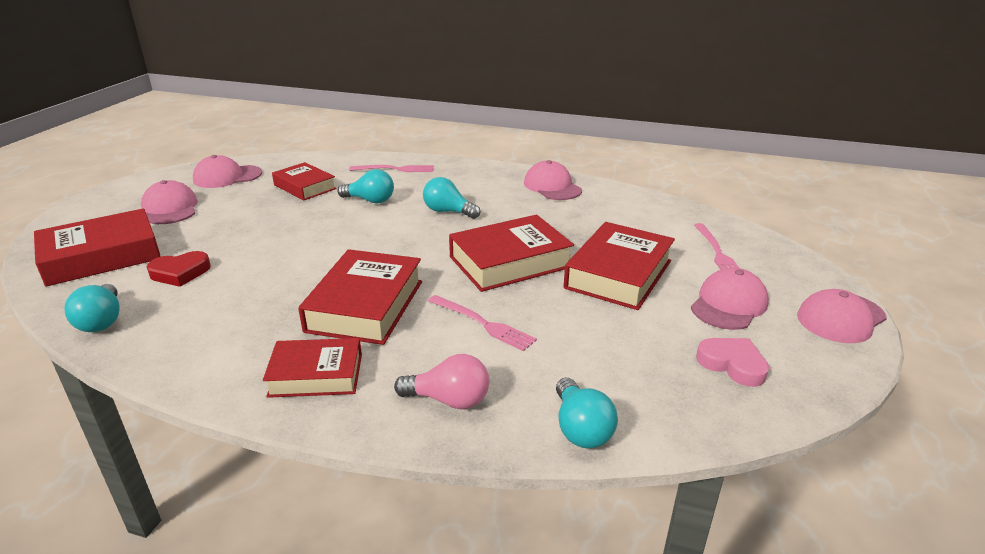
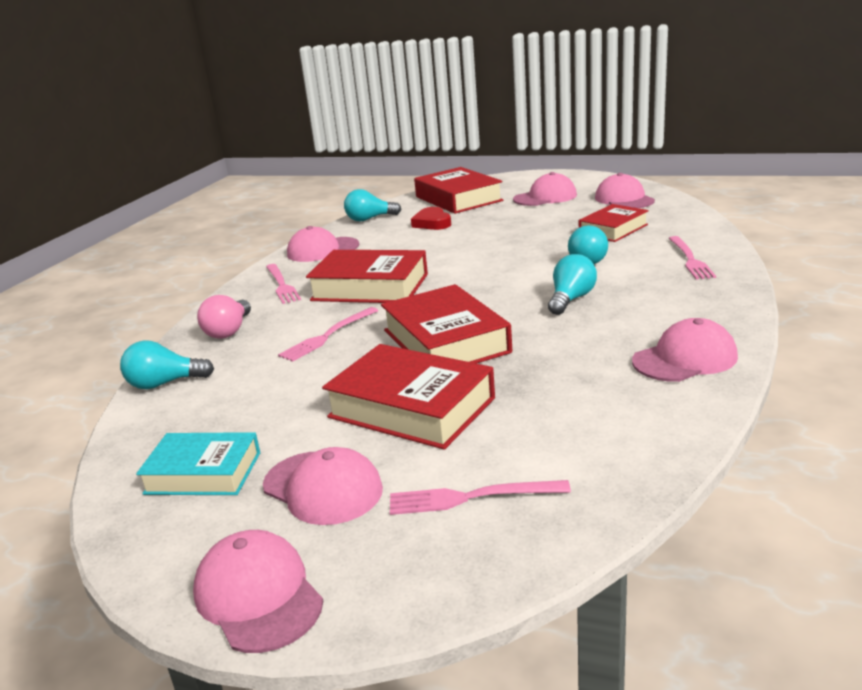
camera: 95 degrees right, 5 degrees down
red book [263,338,362,398] -> pink fork [266,264,301,304]
pink heart [696,338,769,387] -> turquoise book [136,432,260,495]
none -> pink cap [287,226,359,262]

